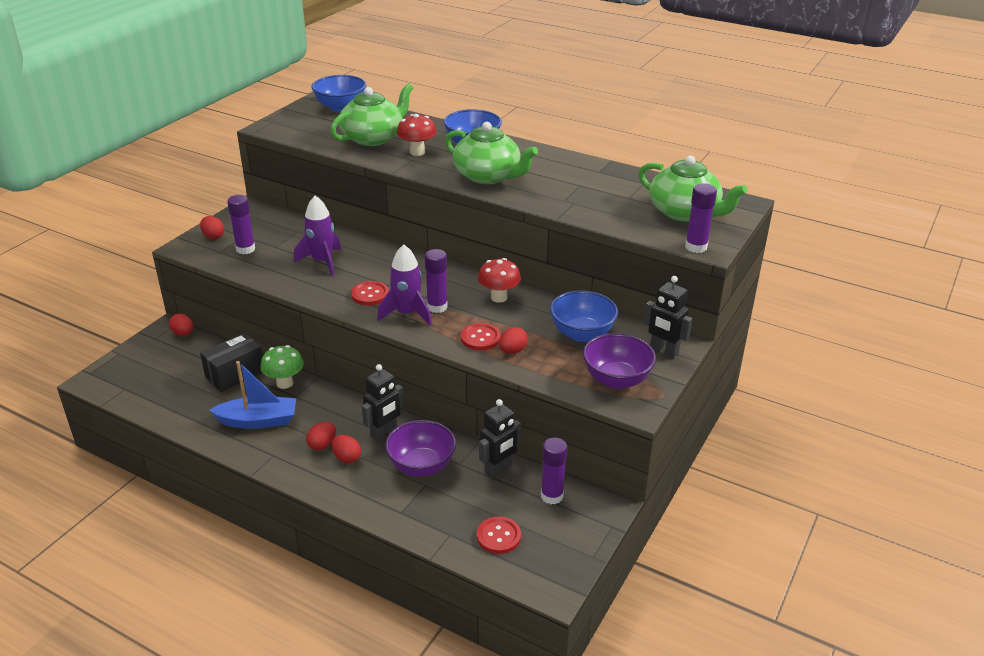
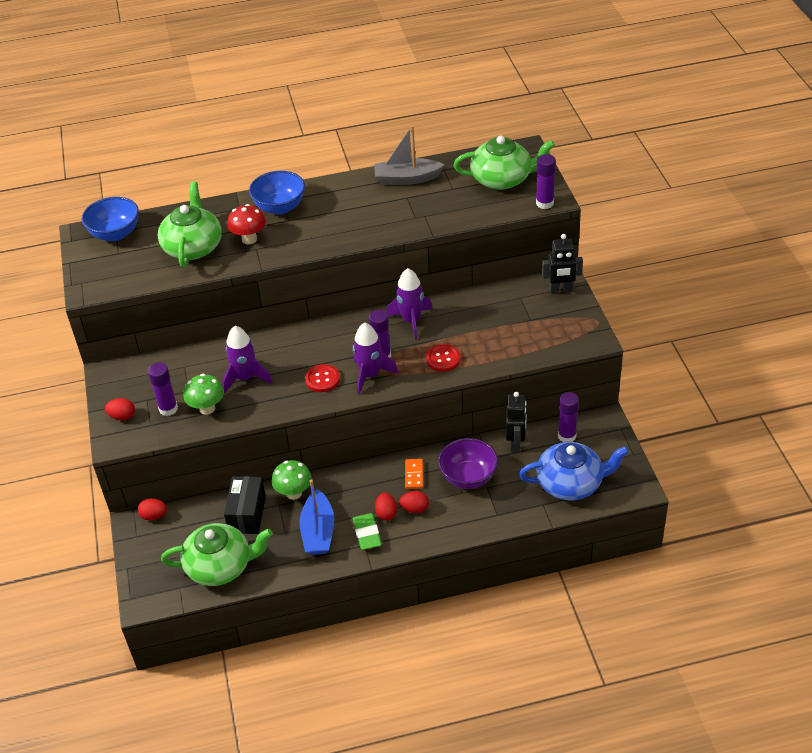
camera: 40 degrees left, 10 degrees up
blue boat [209,361,296,429] -> blue boat turned 135 degrees clockwise [299,479,334,555]
black robot [362,364,404,441] -> orange domino [405,459,423,489]
green teapot [445,122,538,184] -> green teapot moved to [161,523,273,586]
red button [477,517,521,554] -> blue teapot [519,442,629,501]
red mushroom [478,258,521,303] -> purple rocket [386,268,432,340]
red egg [499,327,528,354] -> none
blue bowl [550,291,618,342] -> none
purple bowl [583,333,656,389] -> none
none -> green mushroom [183,374,224,415]
none -> green eraser [353,513,382,550]
none -> grey boat [374,125,445,185]

